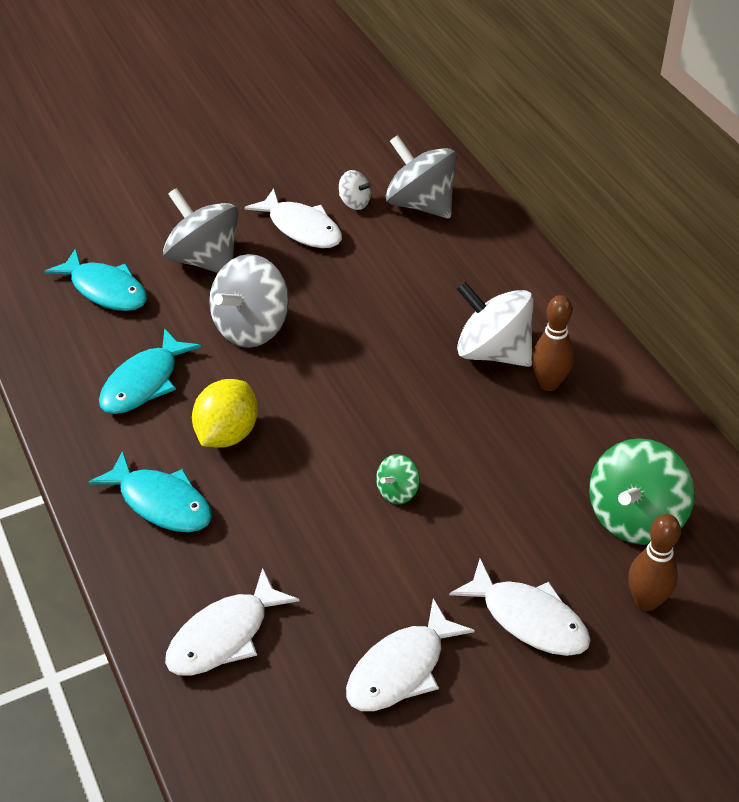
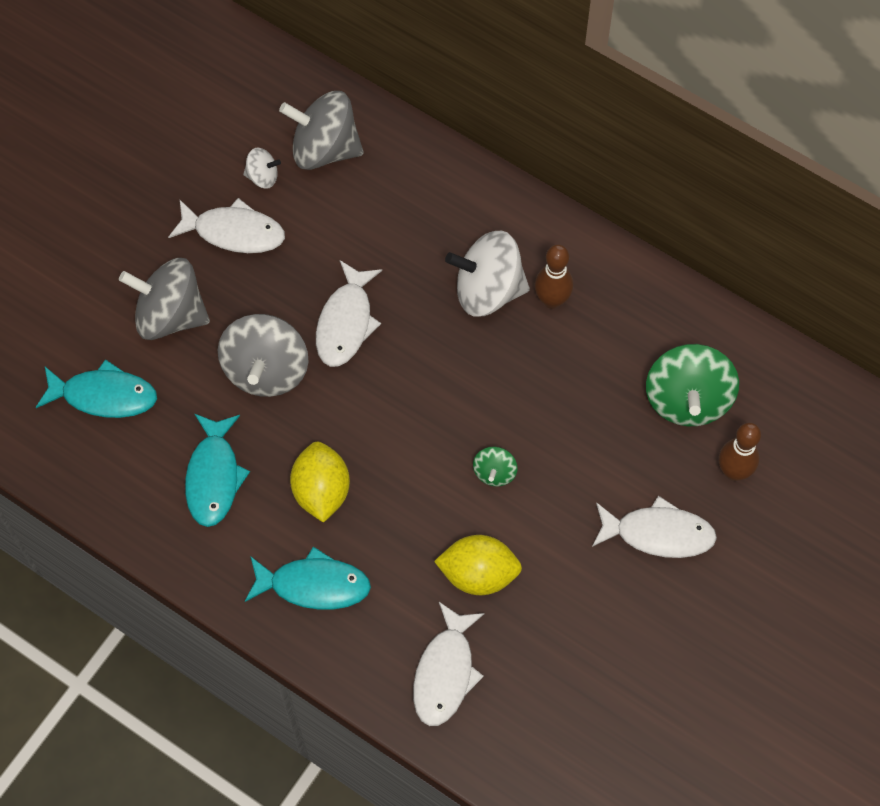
camera: 30 degrees left, 20 degrees up
white fish [346,598,475,711] -> white fish moved to [316,260,382,367]
none -> yellow lemon [434,535,522,595]

